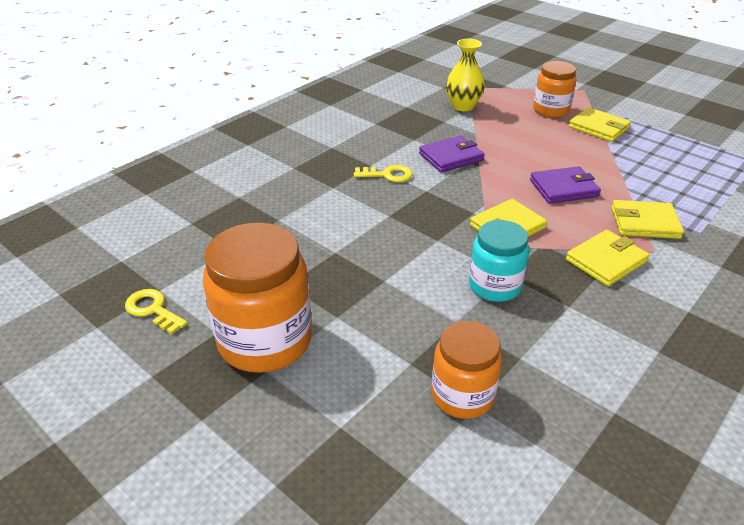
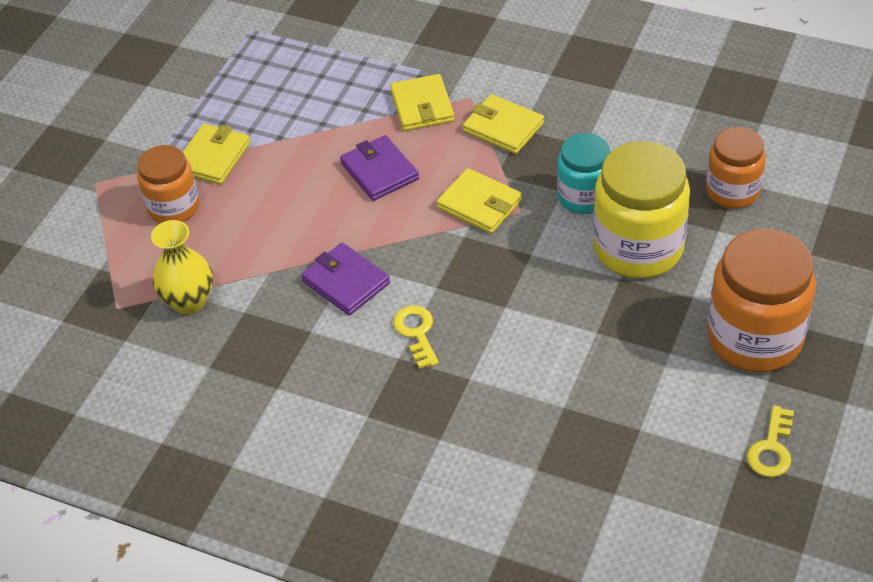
camera: 105 degrees left, 10 degrees up
none -> yellow jar [593,141,690,279]

